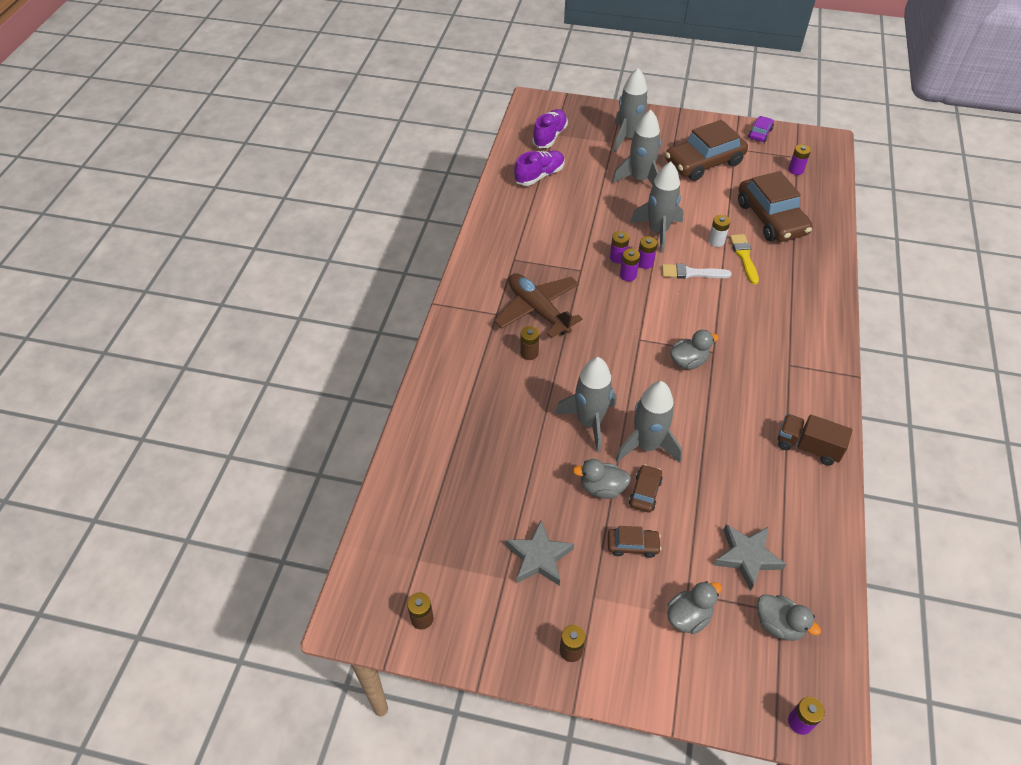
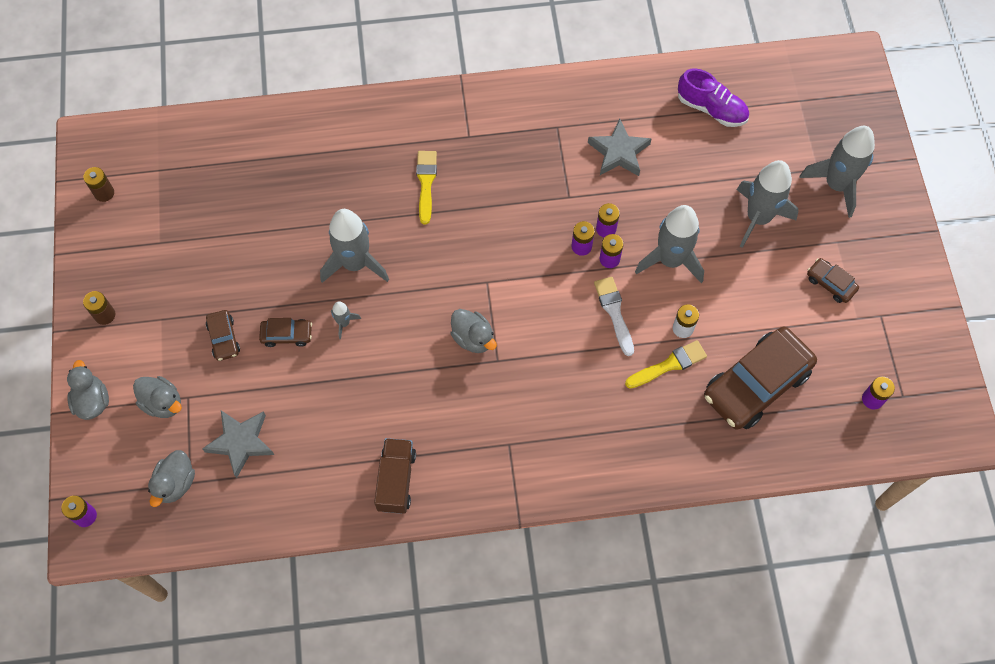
camera: 70 degrees right, 15 degrees up
brown plane [494,273,583,338] -> none
grey star [506,520,574,586] -> grey star moved to [588,119,652,176]
brown battery [520,326,539,360] -> yellow brush [416,151,437,224]
purple shoe [532,109,568,148] -> none
grey duck [573,459,631,499] -> grey duck moved to [67,360,109,420]
grey rocket [615,381,682,463] -> grey rocket [331,301,361,339], size x0.45
brown car [665,120,748,181] -> brown car [807,258,859,303], size x0.46
purple car [748,116,774,142] -> none

